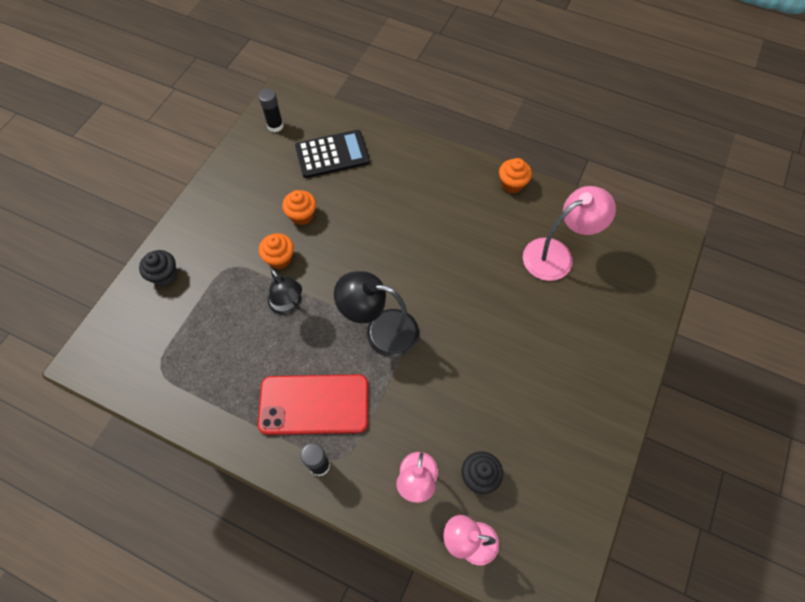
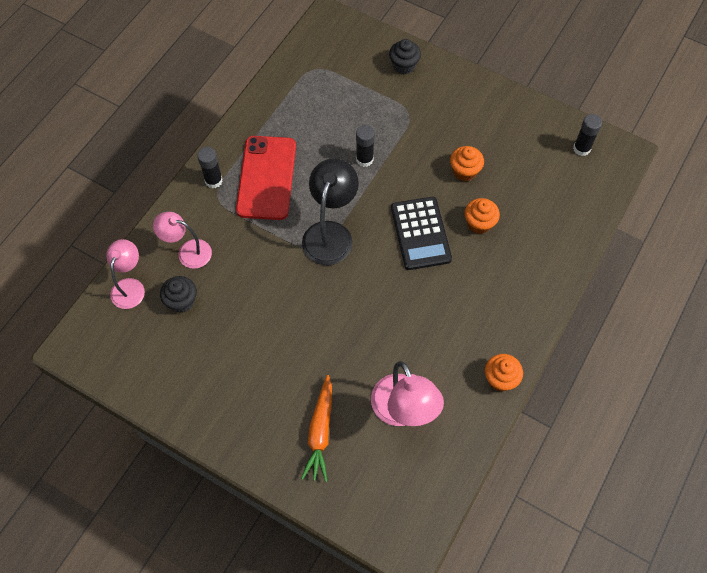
camera: 95 degrees right, 0 degrees up
orange cupcake [259,233,294,269] -> orange cupcake moved to [465,198,500,234]
black lamp [268,269,302,315] -> black glue stick [356,125,375,167]
black calculator [295,130,370,178] -> black calculator moved to [391,197,452,270]
none -> orange carrot [301,375,332,482]

